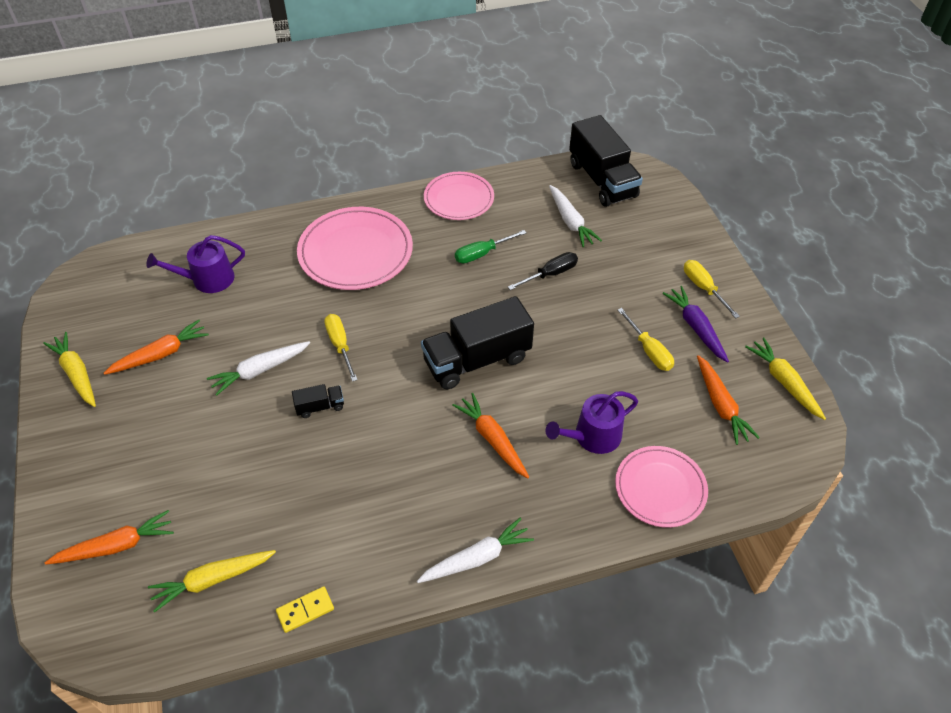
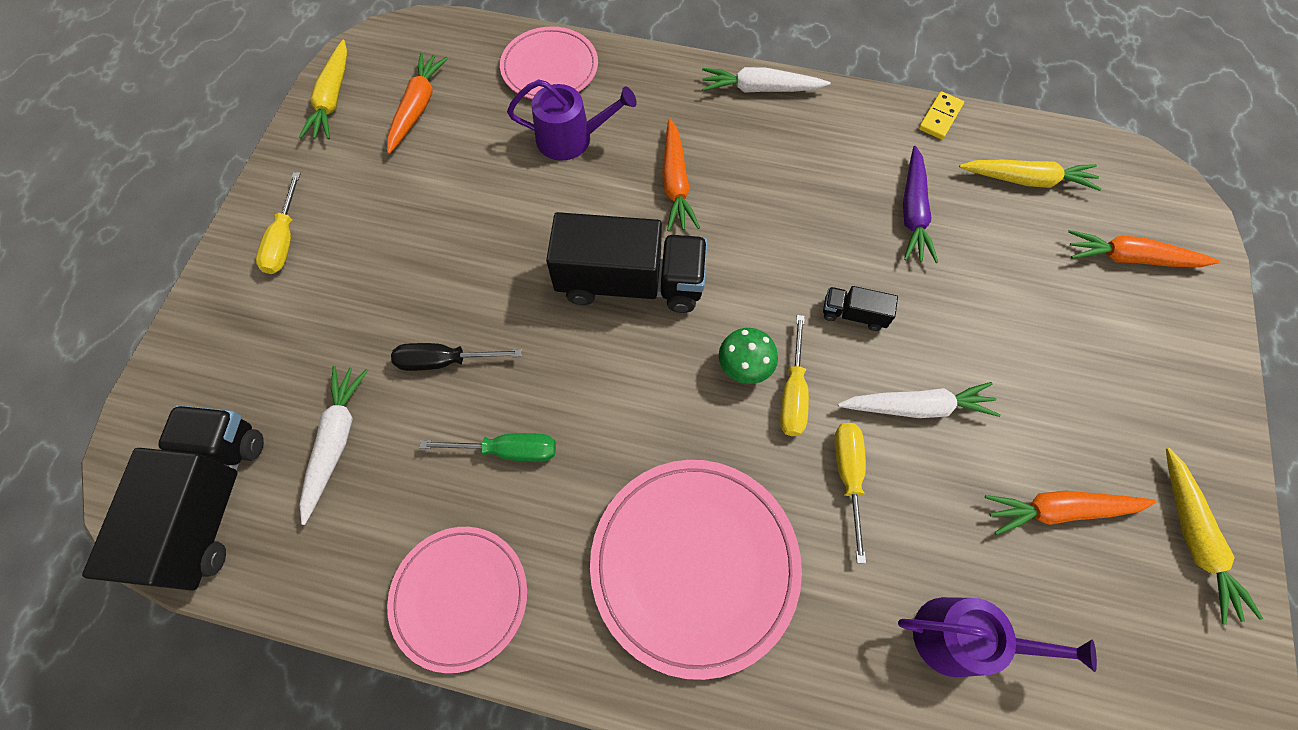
camera: 150 degrees left, 15 degrees up
yellow domino [276,586,334,633] -> yellow domino turned 60 degrees counterclockwise [919,91,964,139]
yellow screwdriver [618,308,674,371] -> yellow screwdriver moved to [834,423,866,563]
purple carrot [662,286,729,363] -> purple carrot moved to [903,146,938,263]
none -> green mushroom [719,328,778,384]

